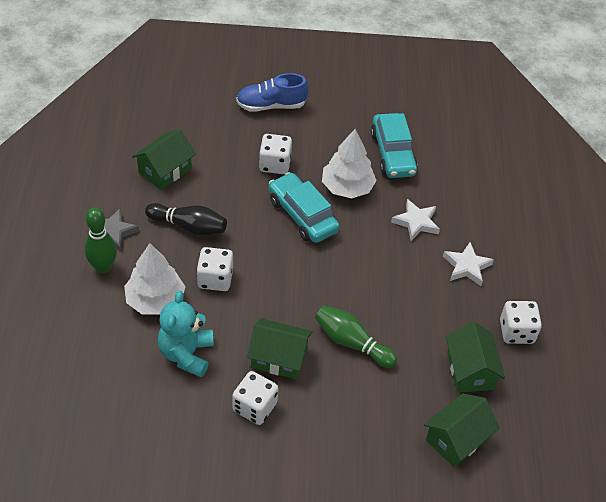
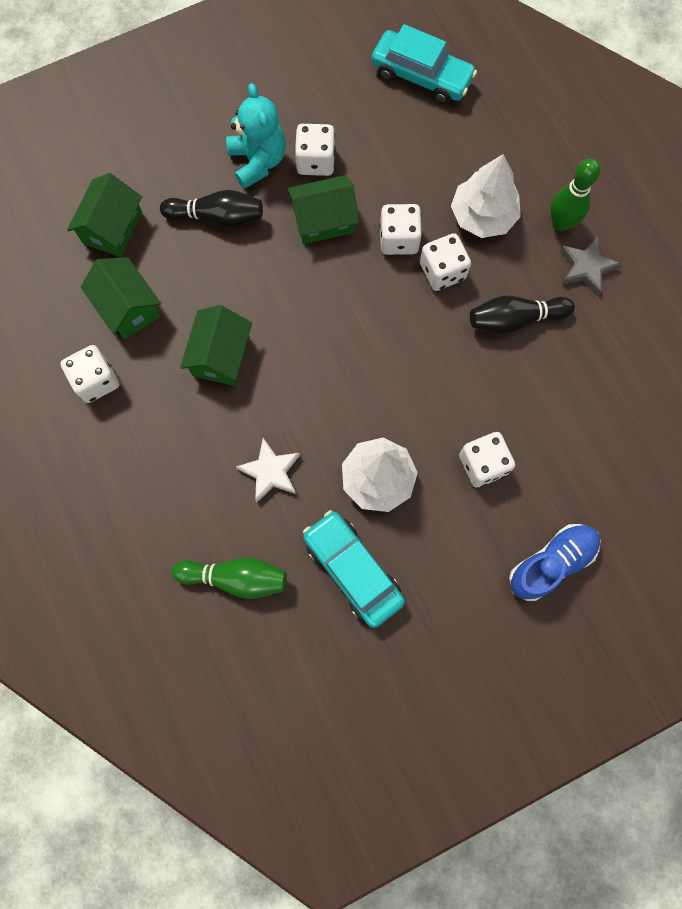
camera: 155 degrees right, 25 degrees up
green house [132,129,196,190] -> green house moved to [180,305,252,386]
turquoise teddy bear [158,291,214,377] -> turquoise teddy bear moved to [226,83,286,189]
turquoise car [269,172,340,243] -> turquoise car moved to [371,24,477,104]
green bowling pin [315,305,397,368] -> green bowling pin moved to [172,557,287,599]
white star [443,242,494,286] -> none
none -> black bowling pin [160,190,263,228]
none -> white dice [380,204,422,255]

